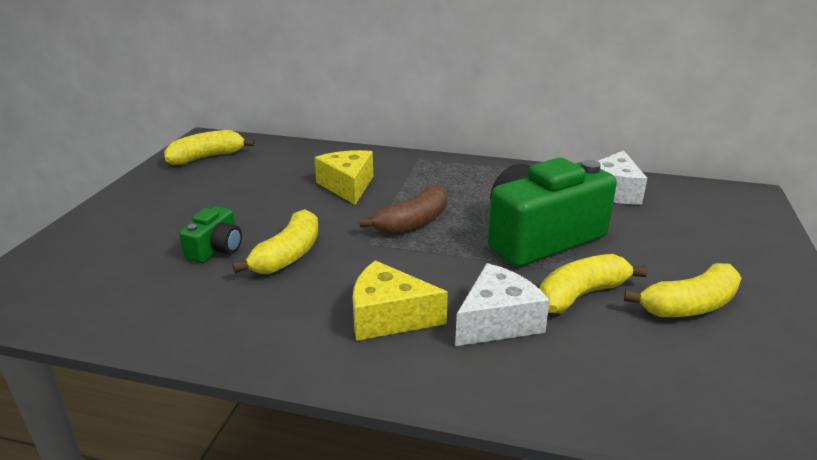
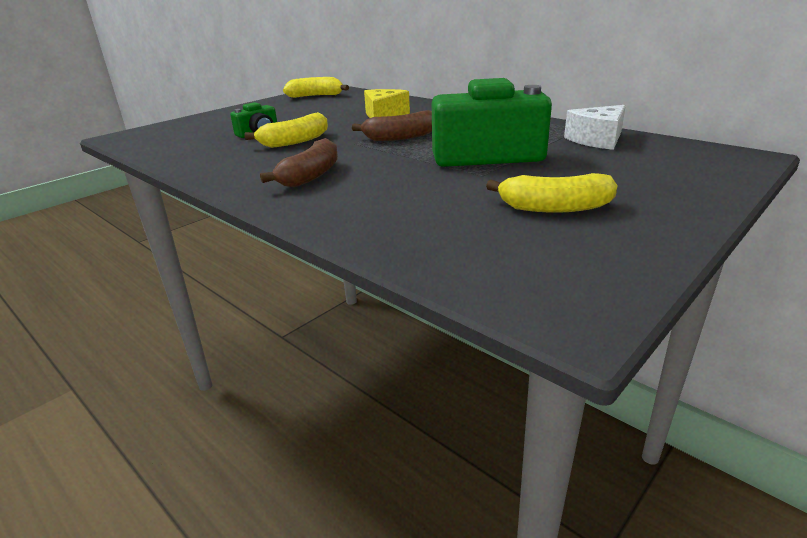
camera: 30 degrees right, 0 degrees up
yellow cheese [352,260,448,341] -> brown banana [260,138,338,187]
white cheese [455,263,550,346] -> none
yellow banana [540,254,647,313] -> none

